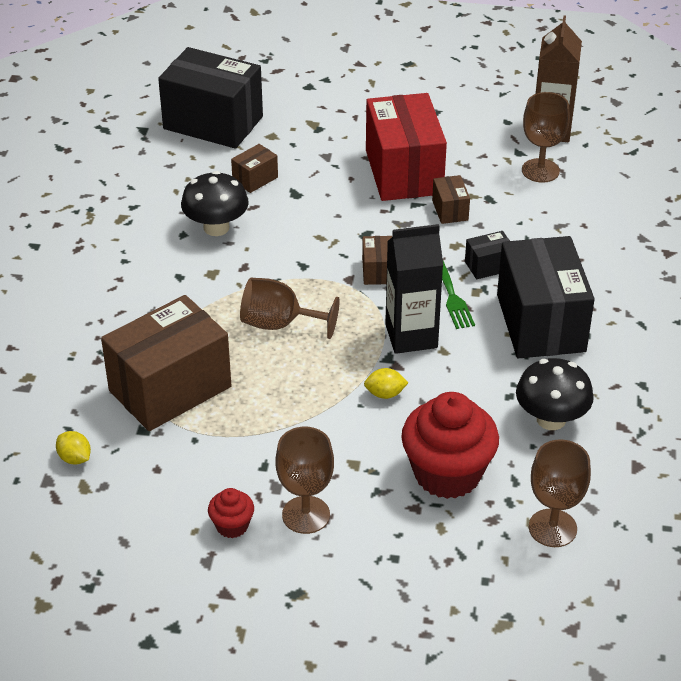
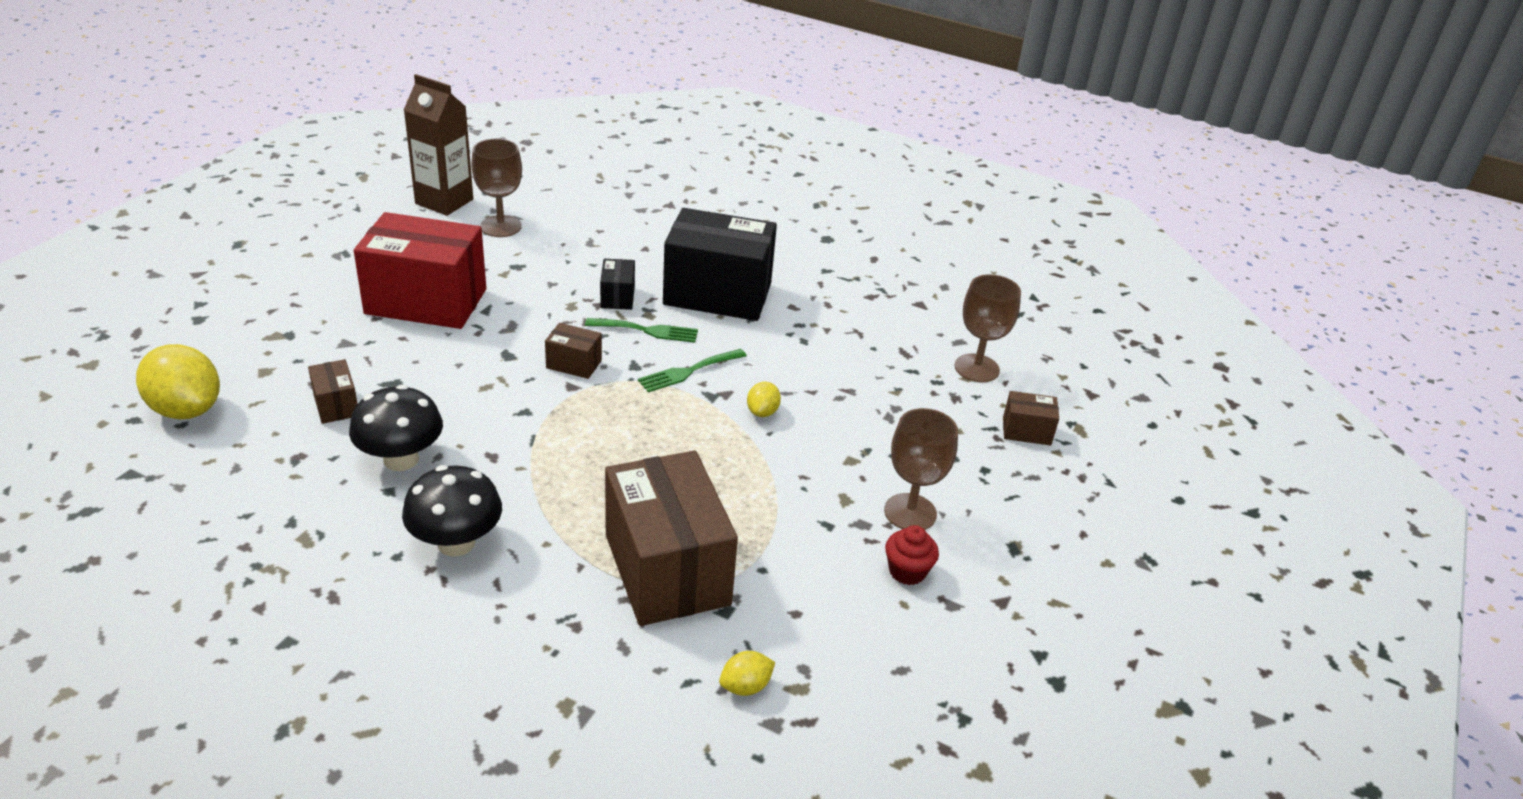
camera: 75 degrees left, 5 degrees down
black box [158,47,263,149] -> yellow lemon [136,344,220,419]
brown goblet [240,278,340,339] -> none
black carton [385,224,443,354] -> green fork [638,349,747,392]
red cupcake [401,392,499,499] -> none
brown box [432,175,470,224] -> brown box moved to [1003,391,1059,445]
black mushroom [516,358,594,430] -> black mushroom moved to [402,465,502,556]

